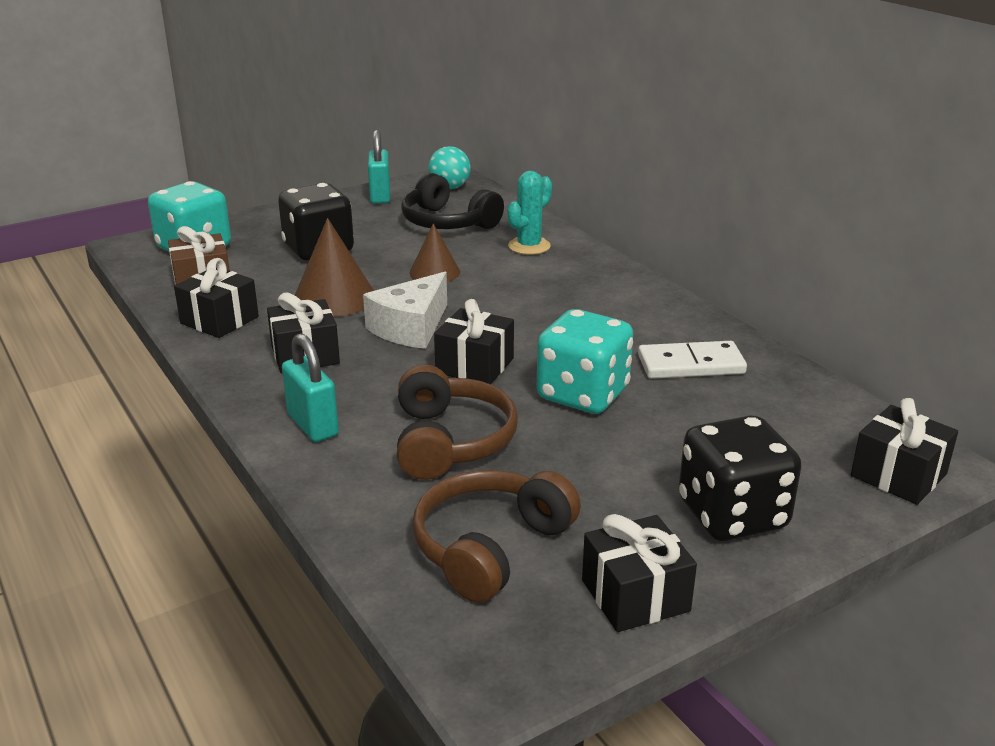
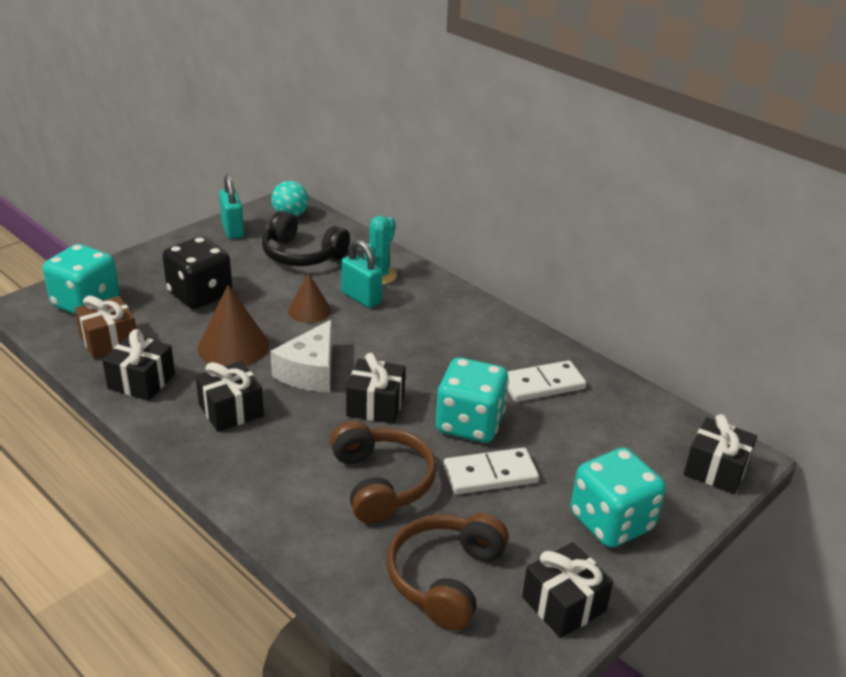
camera: 15 degrees left, 5 degrees up
turquoise padlock [282,333,339,442] -> turquoise padlock moved to [341,240,382,308]
black dice [679,415,802,541] -> turquoise dice [571,448,666,548]
none -> white domino [443,448,539,494]

